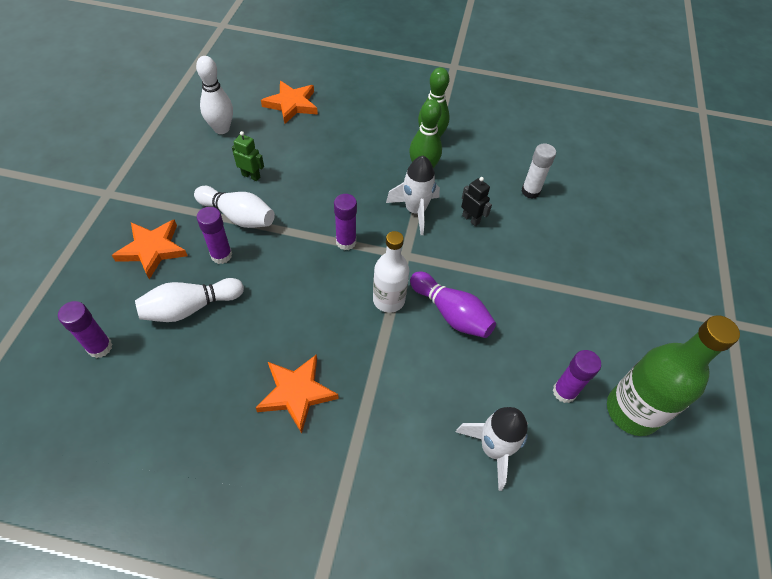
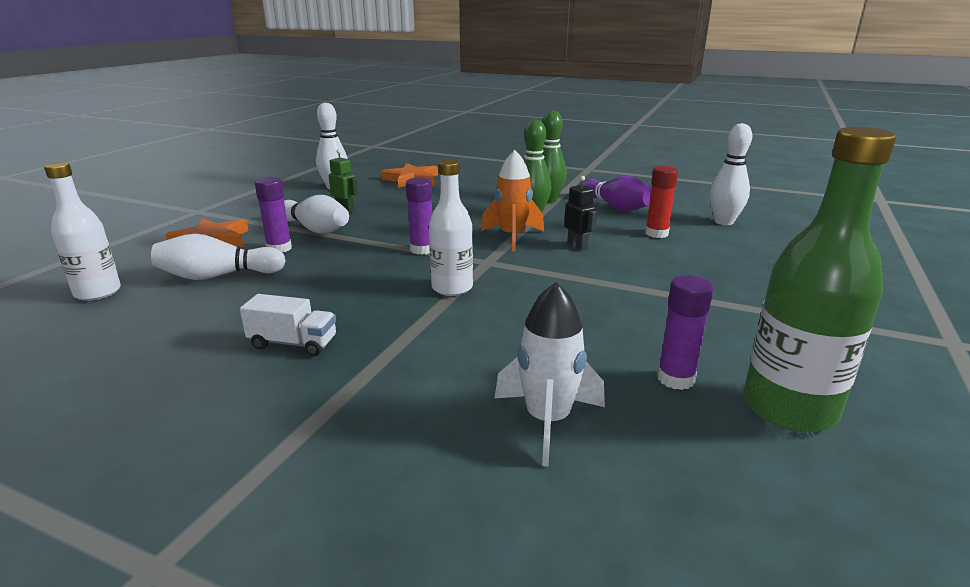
camera: 15 degrees right, 30 degrees down
purple glue stick [58,301,113,358] -> white bottle [44,162,121,301]
orange star [256,354,339,434] -> white truck [240,294,336,356]
white rocket [386,156,440,235] -> orange rocket [481,150,544,251]
purple bowling pin [410,272,496,338] -> purple bowling pin moved to [580,176,651,211]
white glue stick [522,143,556,199] -> red glue stick [645,166,678,238]
none -> white bowling pin [709,123,752,225]

